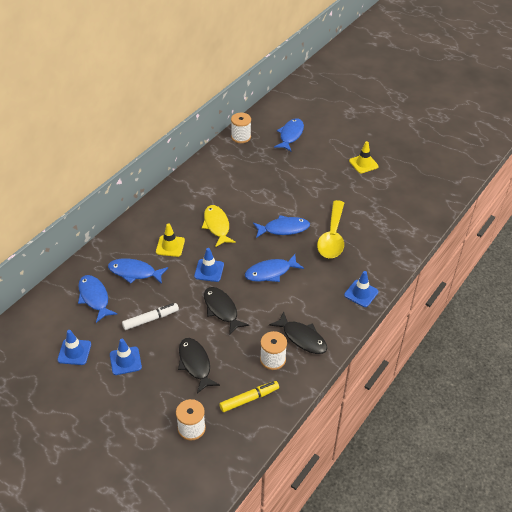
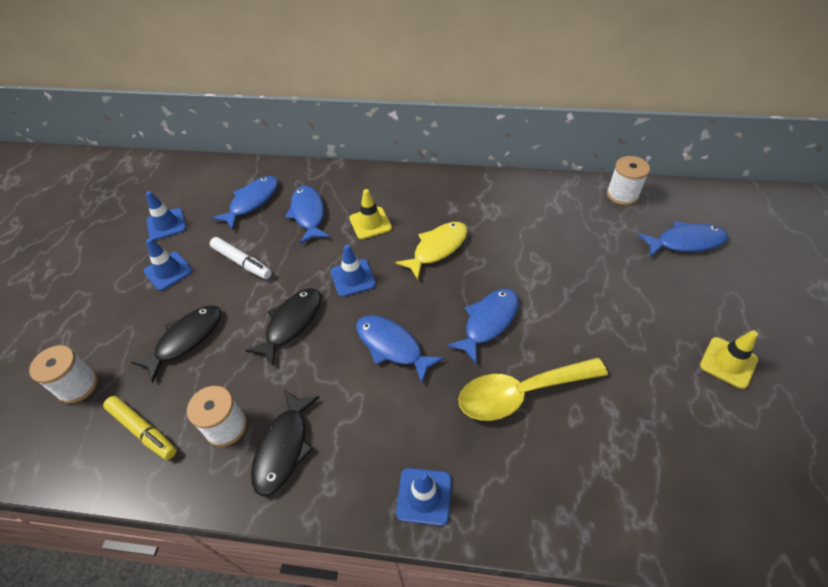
camera: 65 degrees right, 5 degrees up
blue fish [253,215,310,238] -> blue fish turned 105 degrees counterclockwise [447,288,519,365]

